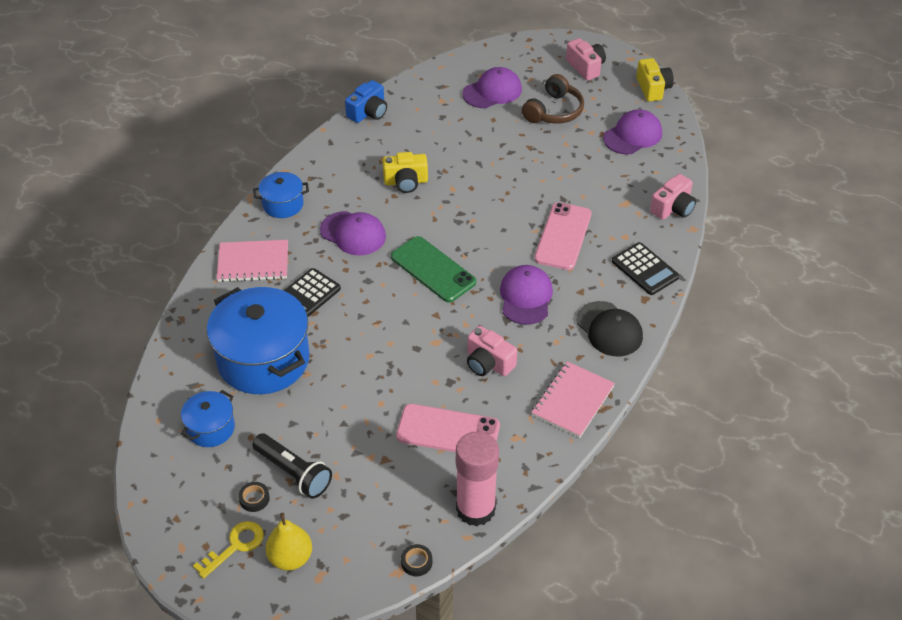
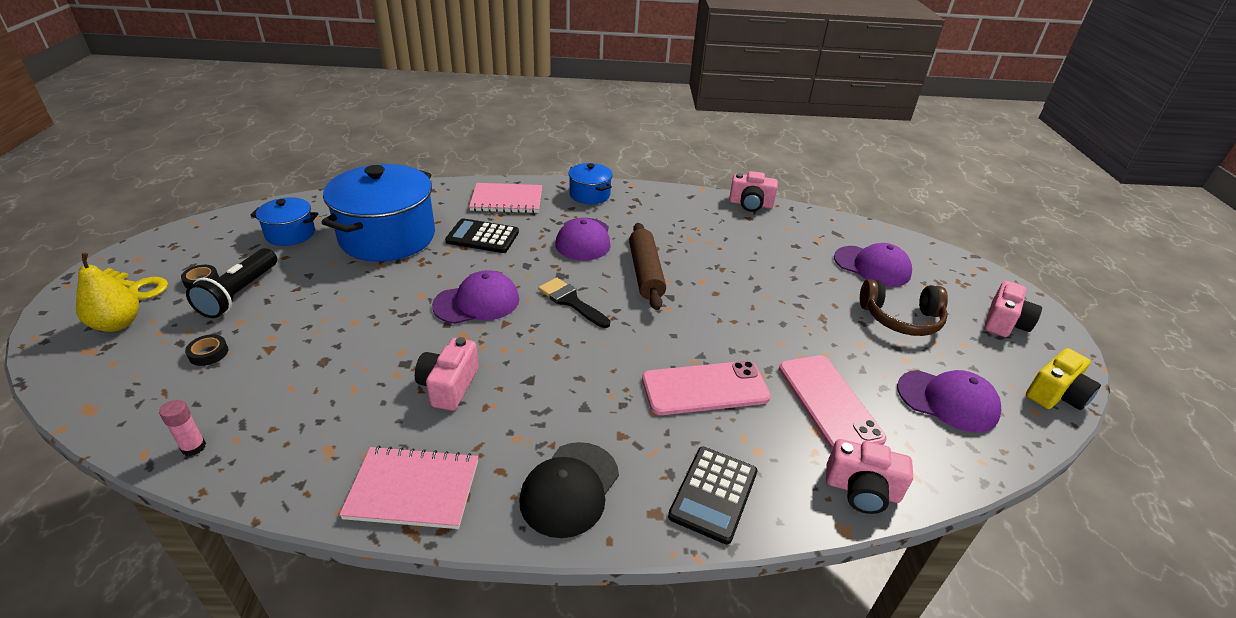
camera: 60 degrees right, 10 degrees down
pink notebook [217,240,288,282] -> pink notebook turned 60 degrees counterclockwise [469,183,542,213]
blue camera [345,80,387,123] -> pink camera [729,171,778,212]
yellow camera [383,152,428,193] -> none
green phone [391,236,476,302] -> black brush [538,278,610,328]
pink phone [396,404,500,452] -> pink phone moved to [779,355,886,450]
black tape [401,544,432,576] -> black tape moved to [185,334,228,366]
pink glue stick [456,431,499,526] -> pink glue stick [159,400,206,456], size x0.41
purple cap [500,265,553,325] -> purple cap moved to [432,270,519,324]
none -> brown rolling pin [629,223,666,310]

